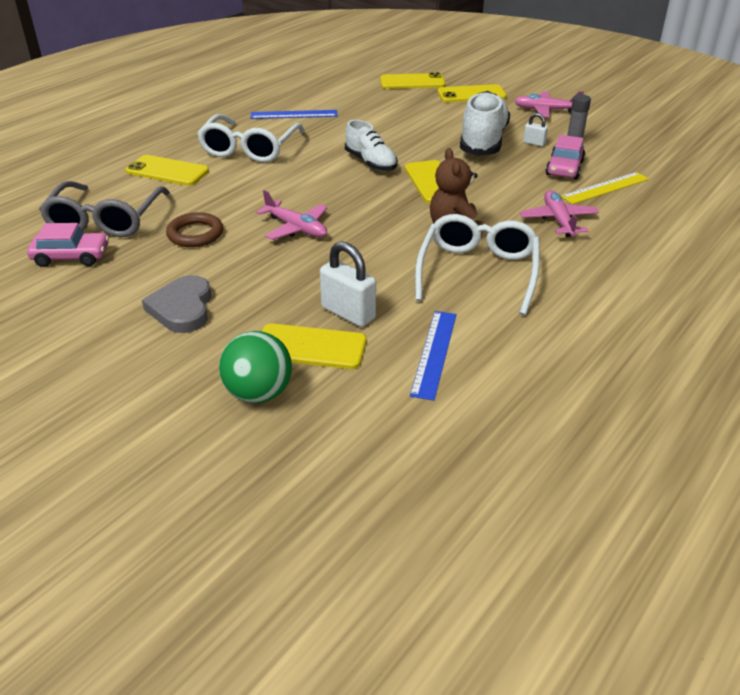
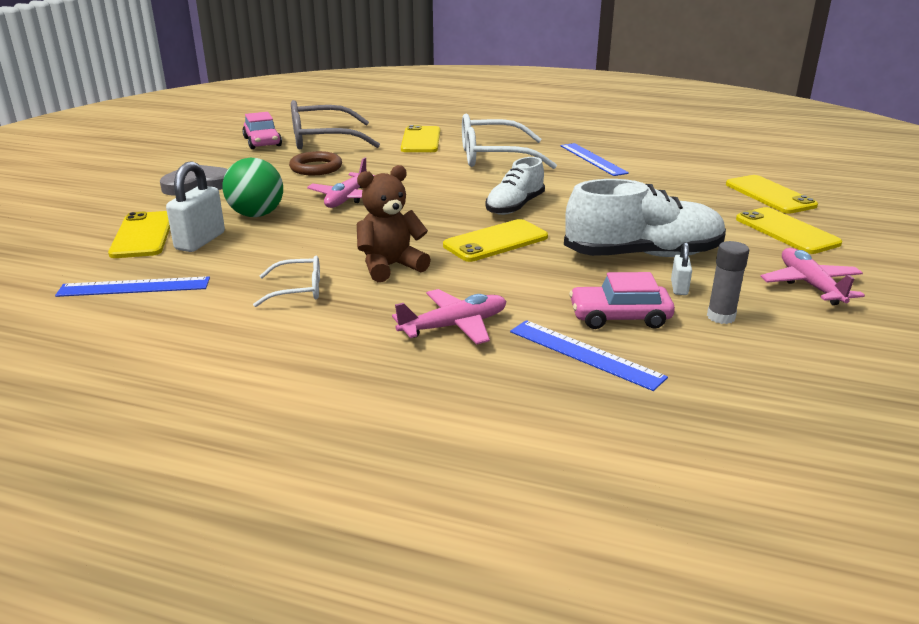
camera: 70 degrees right, 10 degrees down
green ball [219,331,292,403] -> green ball moved to [223,158,283,217]
white glasses [415,214,540,315] -> white glasses [253,256,320,307], size x0.51
yellow ruler [561,172,649,204] -> blue ruler [510,320,668,391]

